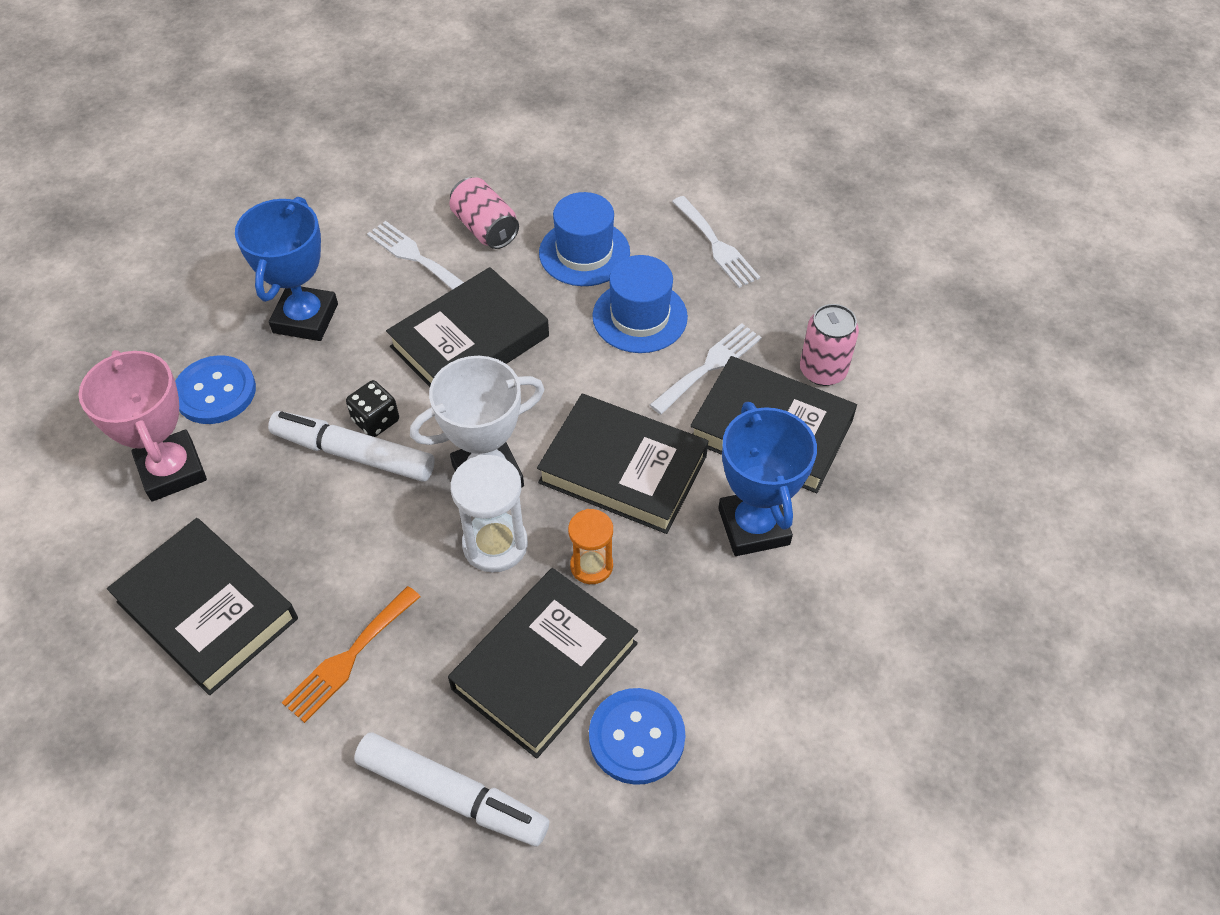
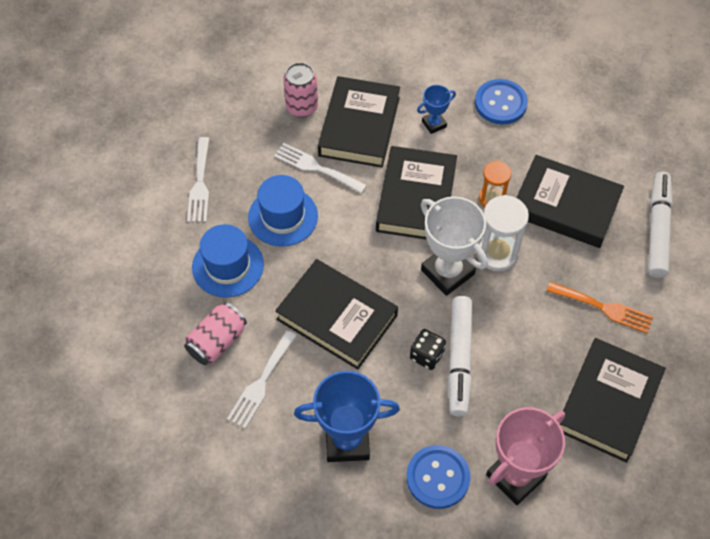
camera: 105 degrees left, 5 degrees up
blue button [589,688,686,785] -> blue button moved to [475,79,528,124]
white fork [672,196,760,288] -> white fork turned 135 degrees clockwise [187,137,209,222]
blue trophy [718,402,817,556] -> blue trophy [417,85,456,134], size x0.52

